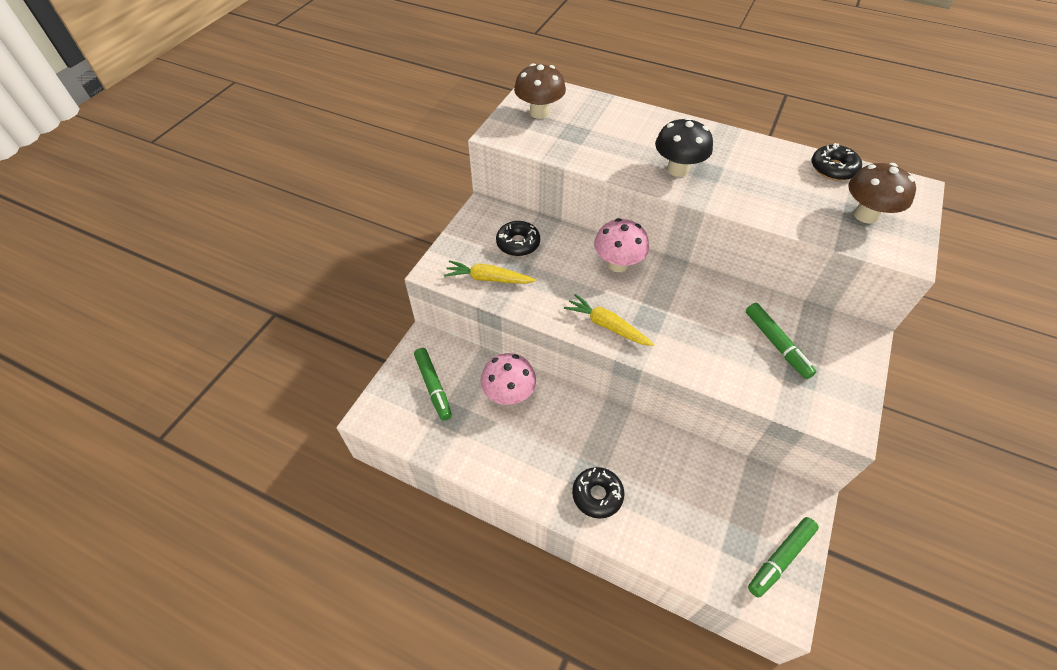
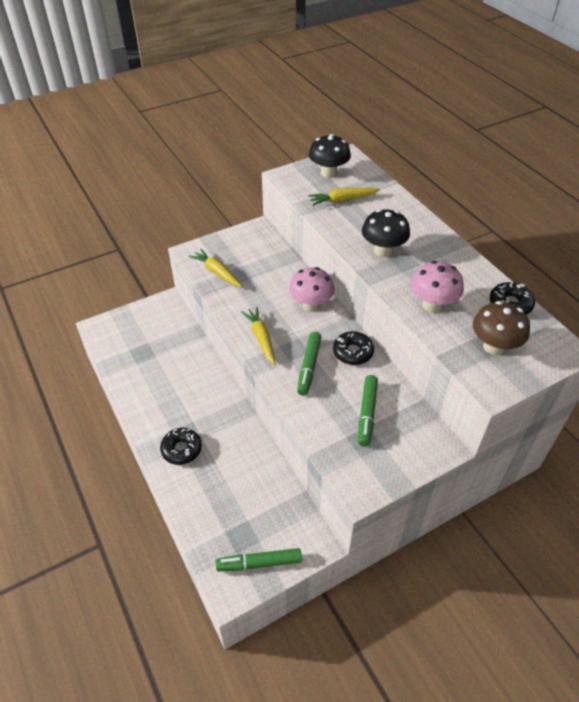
camera: 35 degrees right, 5 degrees down
green marker [414,348,452,421] -> green marker moved to [297,332,321,396]
pink mushroom [480,353,536,405] -> pink mushroom moved to [411,261,464,313]
black donut [496,221,540,256] -> black donut moved to [333,331,374,365]
brown mushroom [514,63,566,119] -> black mushroom [309,134,351,178]
none -> yellow carrot [308,188,380,206]

